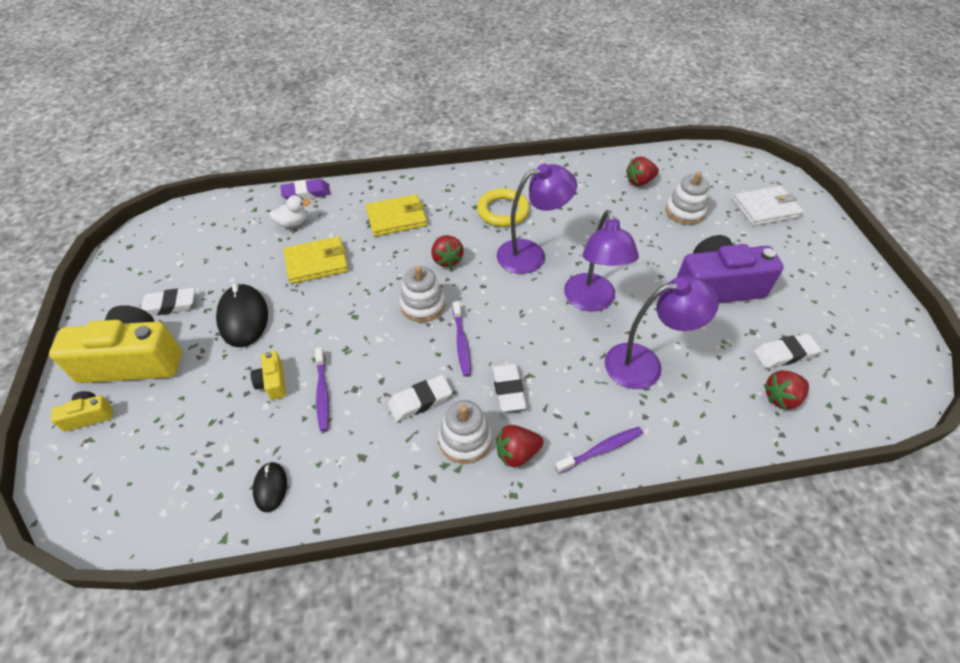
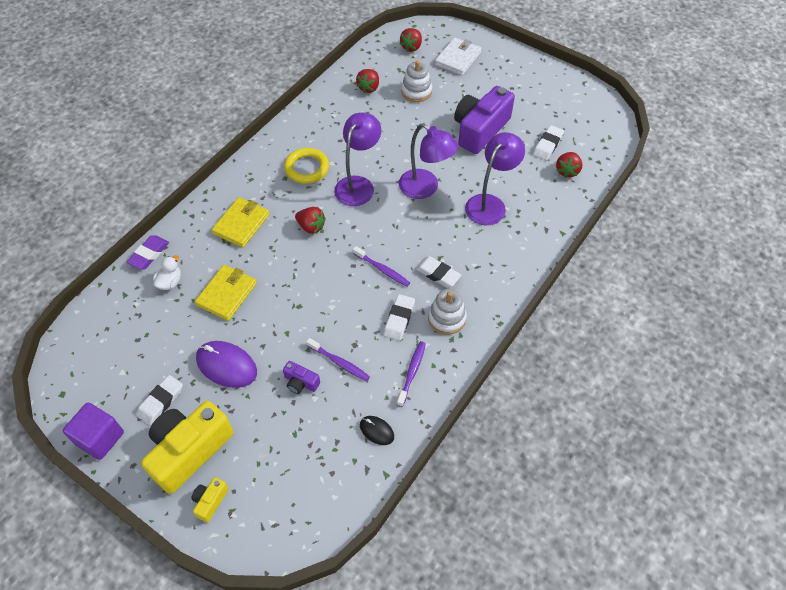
camera: 45 degrees left, 5 degrees up
black mouse [216,283,268,347] -> purple mouse [196,341,257,388]
yellow camera [250,351,286,400] -> purple camera [283,361,320,394]
white stacking toy [400,266,445,322] -> none
red strawberry [496,425,544,467] -> red strawberry moved to [400,28,422,52]
purple toothbrush [555,427,643,474] -> purple toothbrush moved to [397,341,426,407]
none -> purple cube [63,403,124,460]

